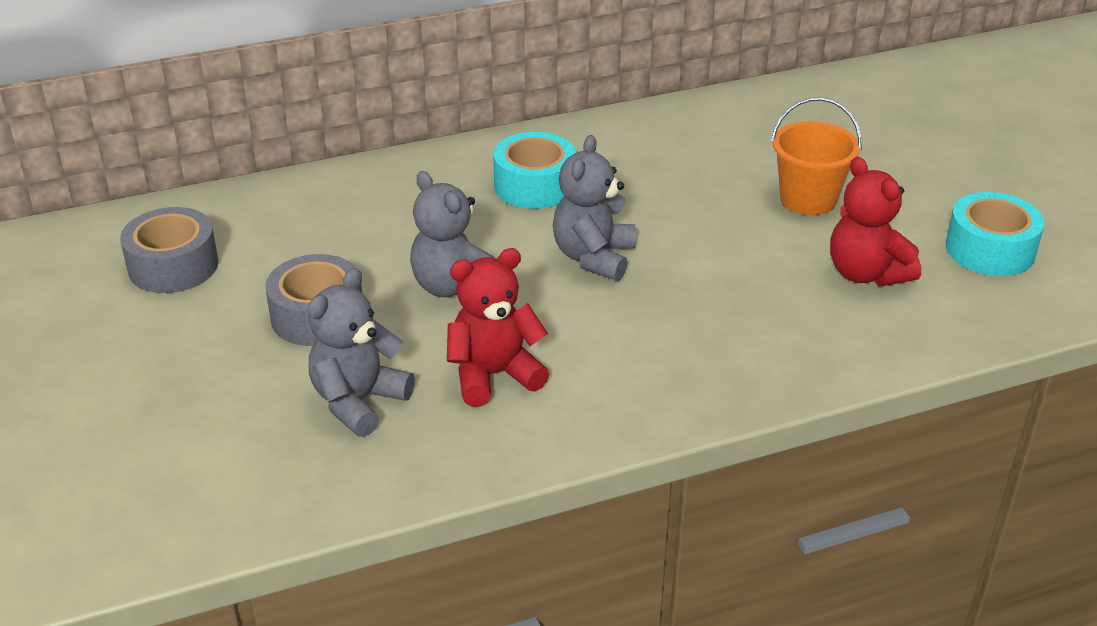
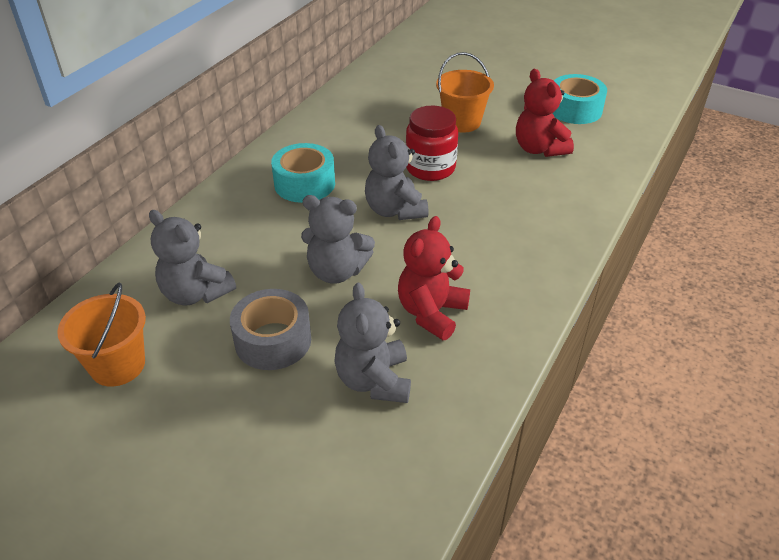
camera: 40 degrees left, 5 degrees up
grey tape [120,207,219,293] -> orange bucket [57,283,146,387]
red teddy bear [830,157,921,286] -> red teddy bear turned 45 degrees clockwise [516,69,574,157]
none -> grey teddy bear [149,210,236,305]
none -> red jar [406,106,458,181]

